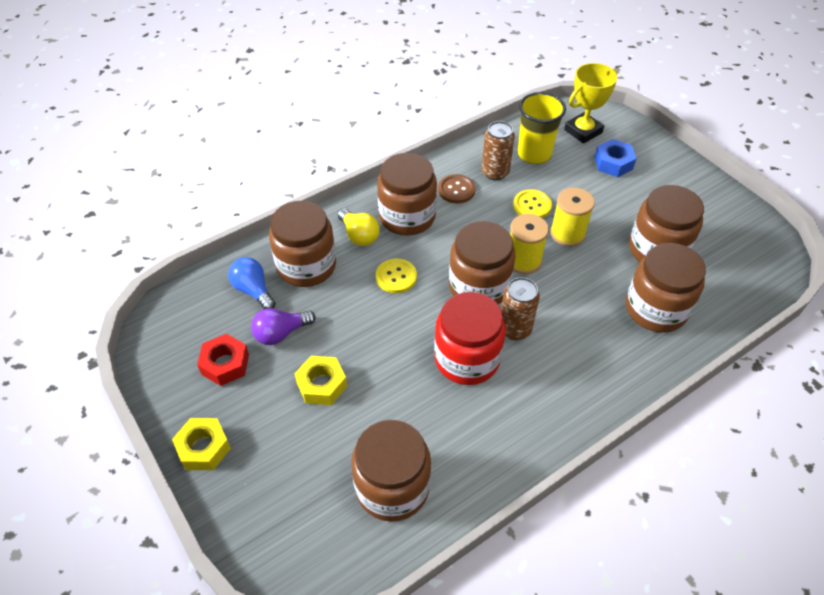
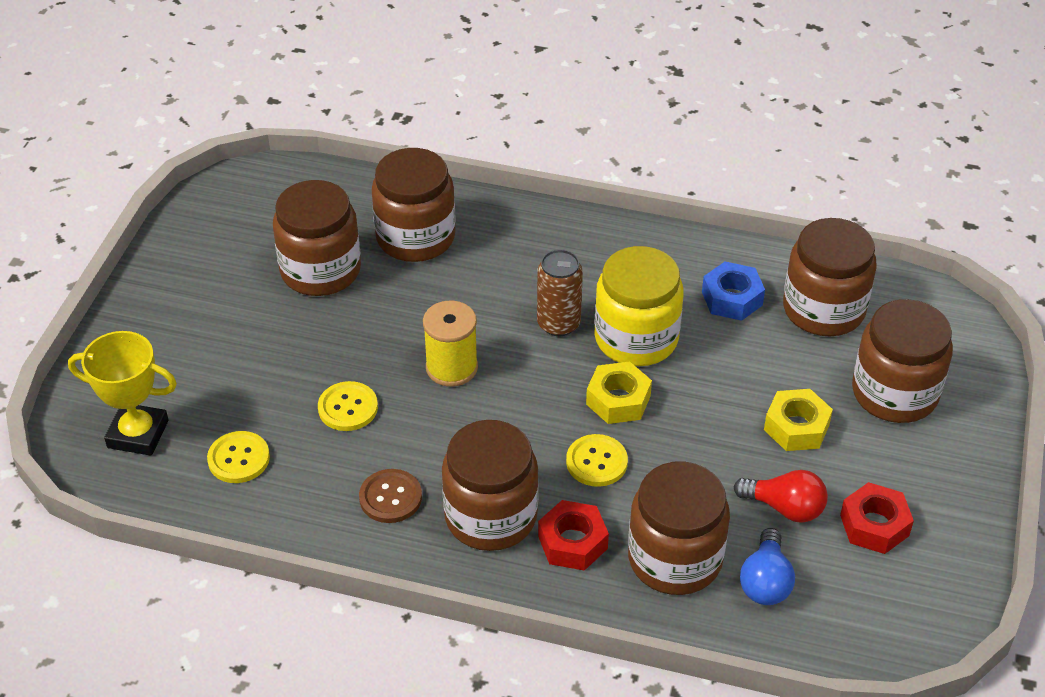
camera: 130 degrees left, 5 degrees down
yellow nut [172,418,231,470] -> yellow nut moved to [586,362,652,424]
purple light bulb [251,308,316,345] -> red light bulb [734,470,828,523]
yellow light bulb [338,208,380,246] -> red nut [538,500,609,571]
red jar [434,292,506,385] -> yellow jar [594,246,684,366]
brown jar [449,221,515,305] -> brown jar moved to [852,299,953,423]
brown can [482,121,515,180] -> none
yellow cup [518,92,566,164] -> yellow button [207,431,270,483]
yellow spool [550,187,595,246] -> none
blue nut [594,139,637,177] -> blue nut moved to [702,261,765,321]

